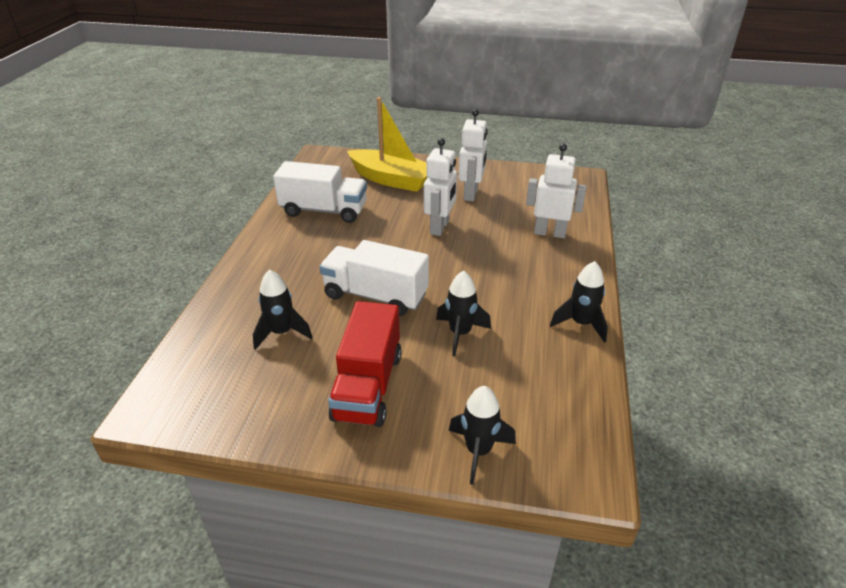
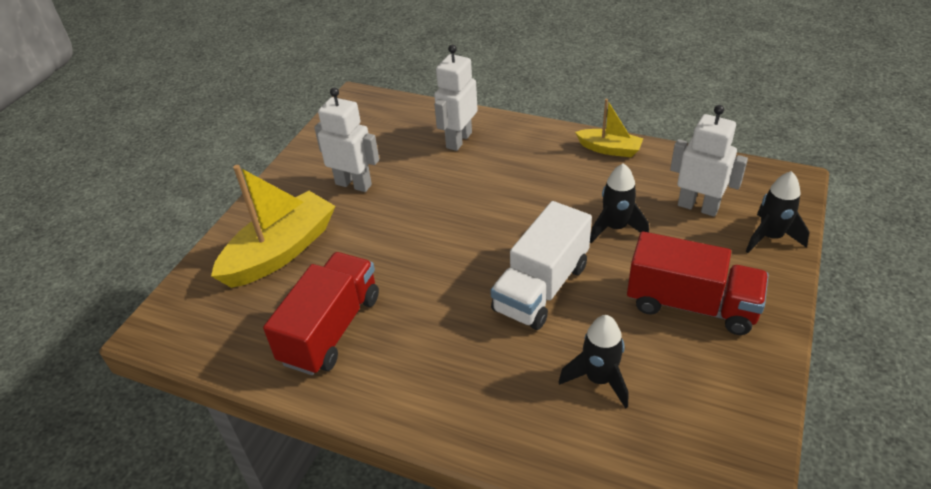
camera: 75 degrees left, 5 degrees up
white truck [273,161,367,223] -> red truck [263,252,379,375]
white robot [424,138,457,236] -> white robot moved to [670,105,748,217]
black rocket [550,261,608,343] -> yellow boat [575,99,644,157]

